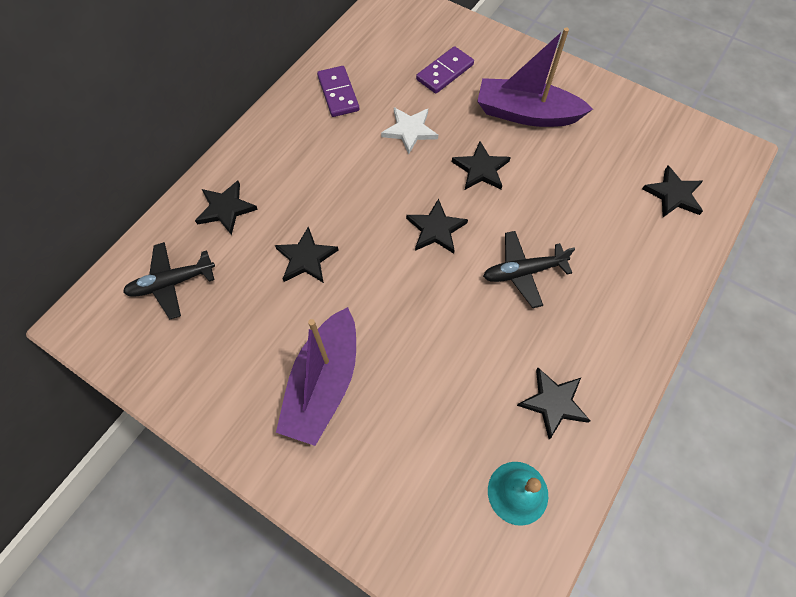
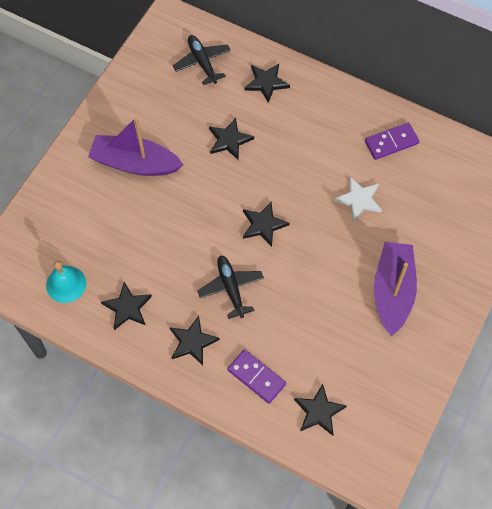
camera: 85 degrees right, 0 degrees up
purple domino [416,46,474,94] -> purple domino moved to [227,349,286,404]
black star [452,141,511,190] -> black star moved to [170,316,220,366]

